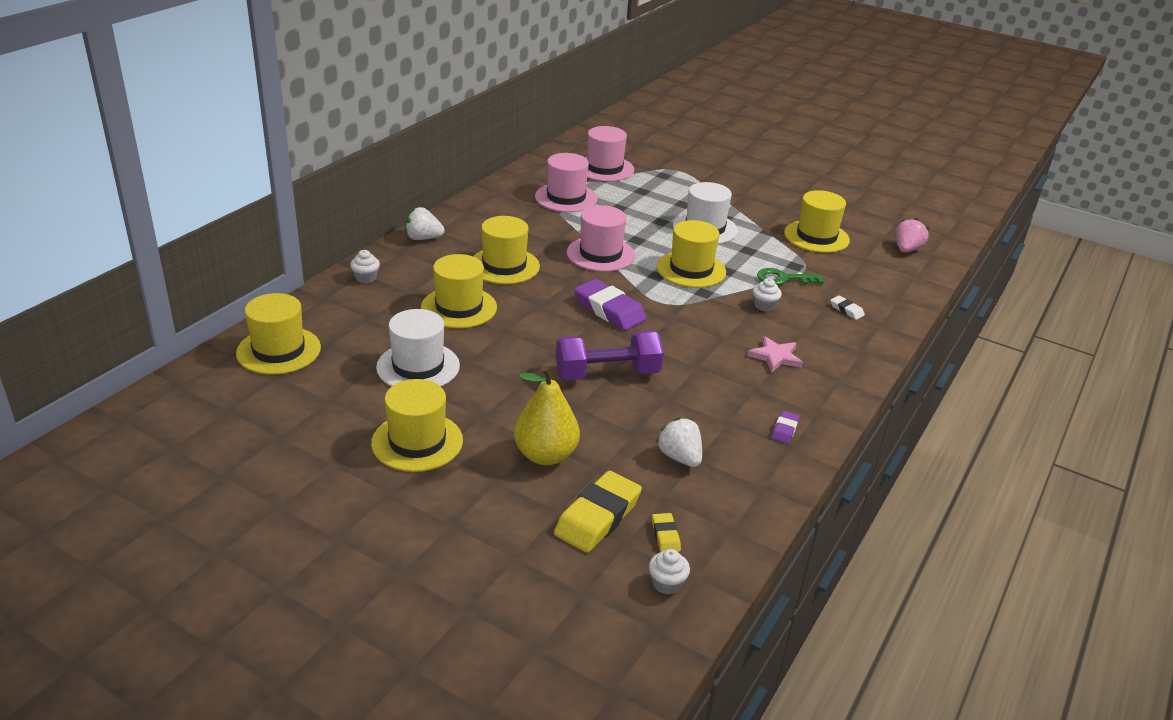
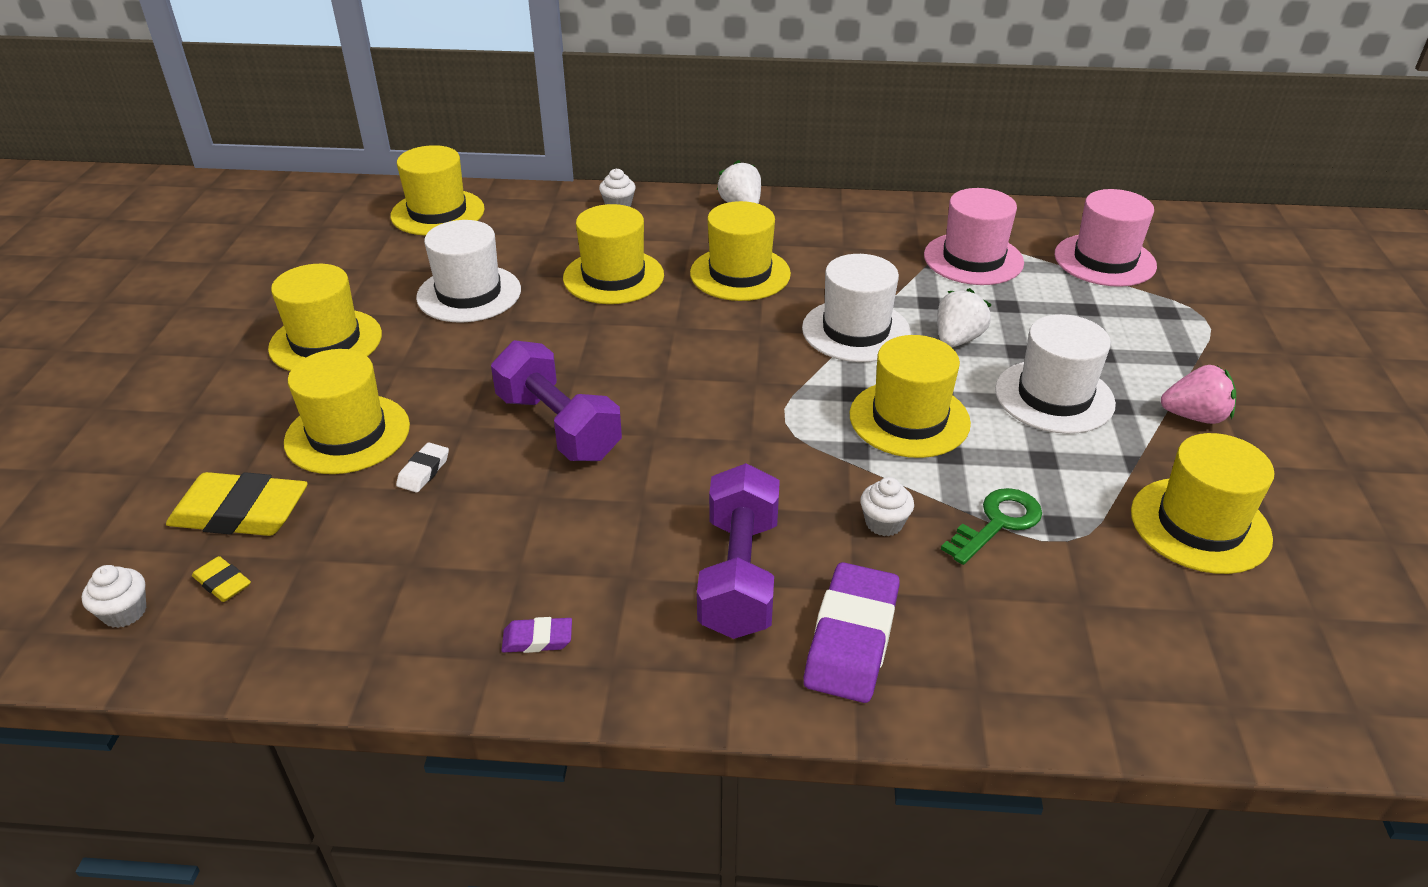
camera: 65 degrees right, 5 degrees up
yellow pear [514,365,580,465] -> yellow hat [284,349,410,474]
pink hat [567,205,635,272] -> white hat [802,254,911,362]
purple eraser [574,279,647,330] -> purple eraser moved to [804,562,900,703]
yellow eraser [652,513,681,552] -> yellow eraser turned 75 degrees clockwise [192,556,251,602]
white strawberry [656,417,702,467] -> white strawberry moved to [937,288,992,347]
pink star [747,336,803,373] -> purple dumbbell [697,463,780,639]
green key [757,268,824,285] -> green key turned 75 degrees clockwise [941,488,1042,565]
white eraser [830,296,865,320] -> white eraser moved to [396,443,449,493]
pink strawberry [896,218,929,252] -> pink strawberry moved to [1161,365,1236,424]

